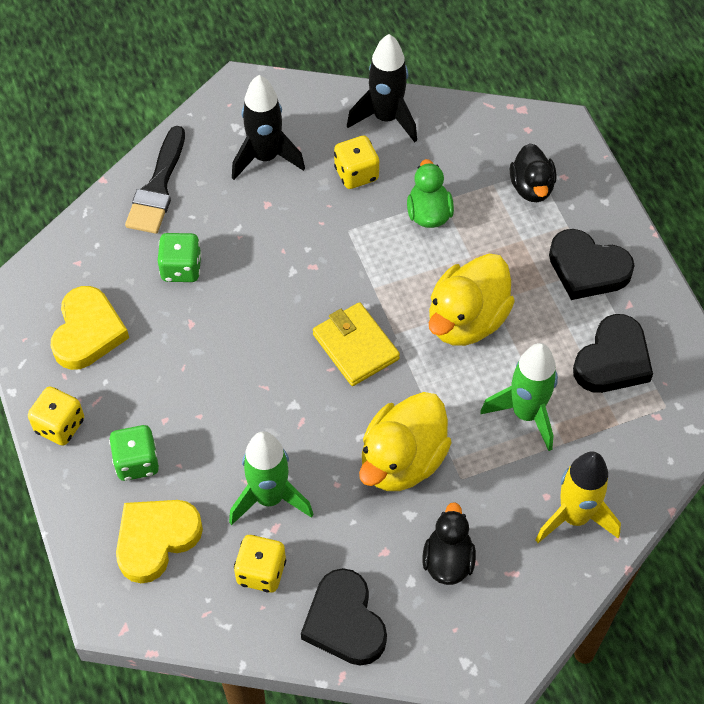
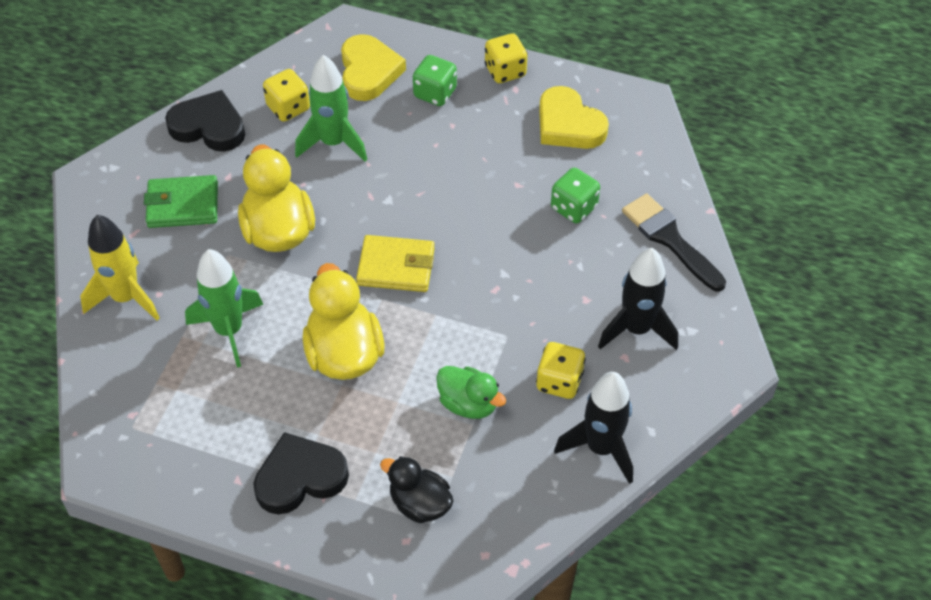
camera: 130 degrees right, 5 degrees down
black duck [422,502,476,585] -> green wallet [144,175,218,228]
black heart [573,314,653,393] -> none

